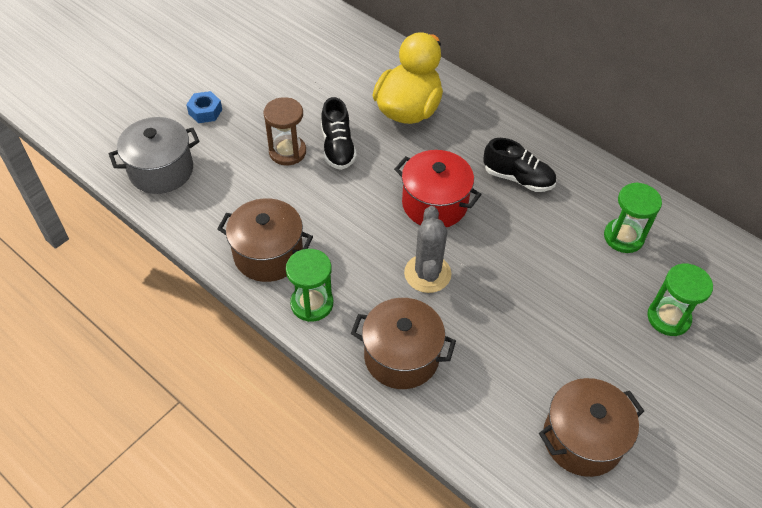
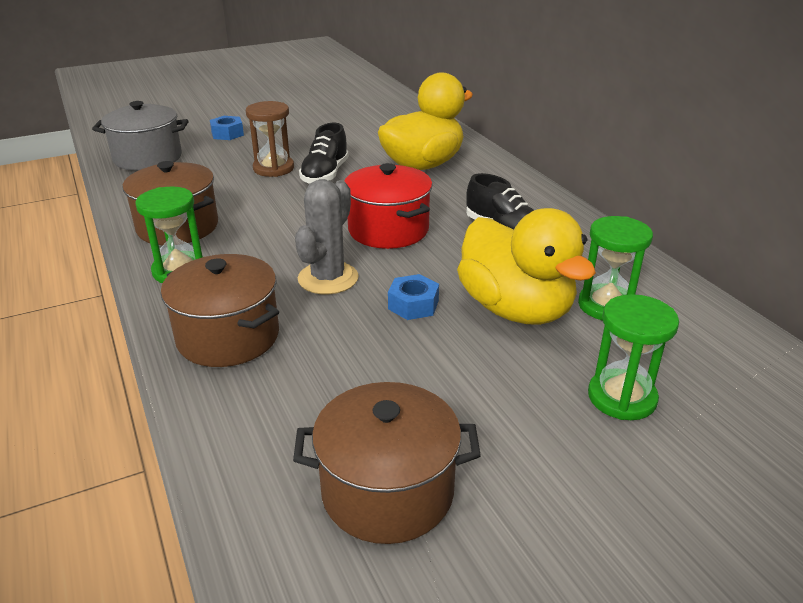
camera: 25 degrees right, 20 degrees down
none -> blue nut [388,274,439,320]
none -> yellow duck [457,208,596,325]

